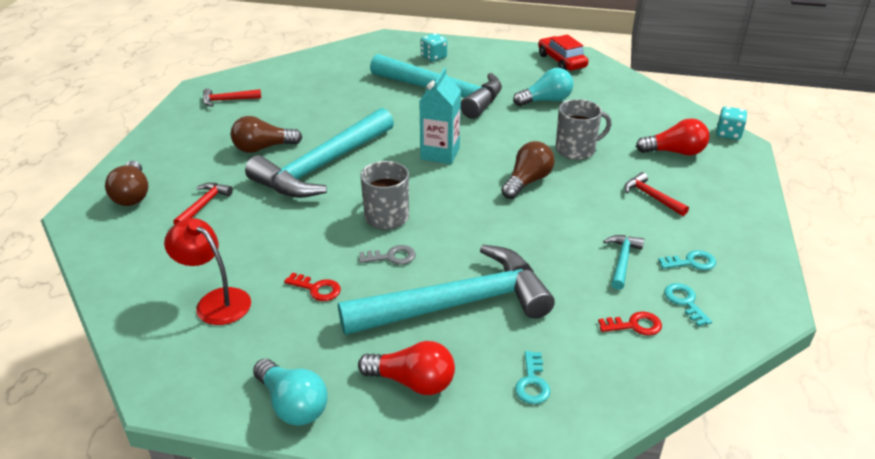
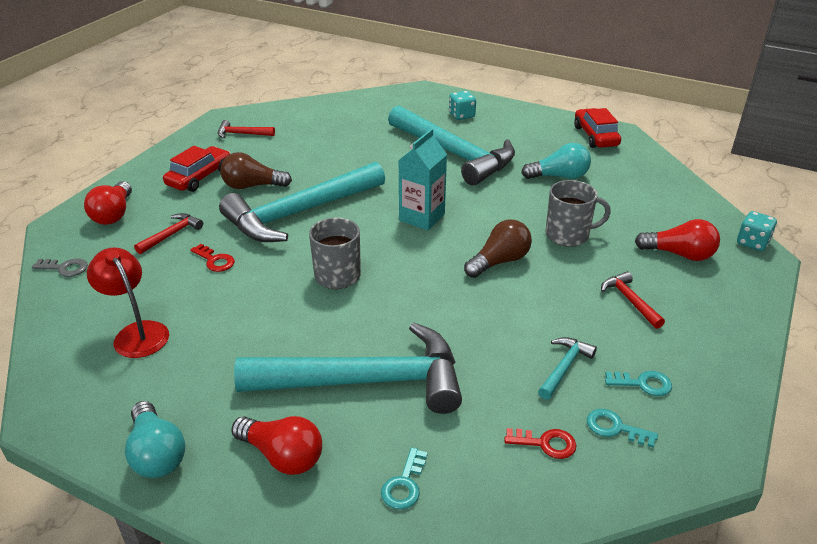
camera: 15 degrees right, 0 degrees up
brown light bulb [105,161,149,206] -> red light bulb [84,181,132,225]
red key [284,272,341,301] -> red key moved to [190,244,235,272]
grey key [359,245,416,265] -> grey key moved to [32,258,88,277]
turquoise key [664,283,712,327] -> turquoise key turned 60 degrees counterclockwise [587,409,658,448]
none -> red car [163,146,231,192]

